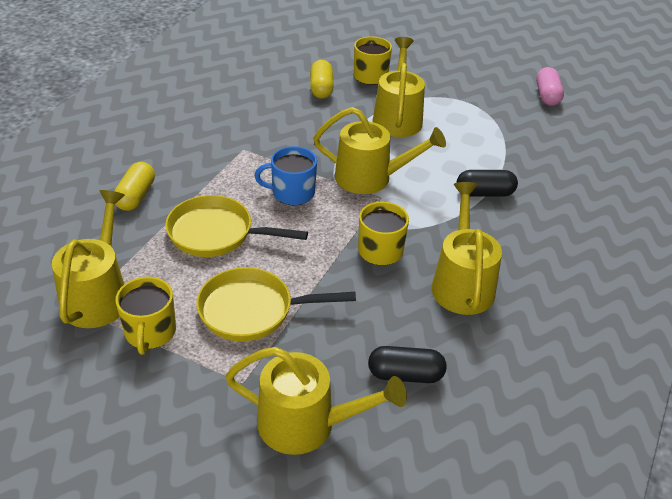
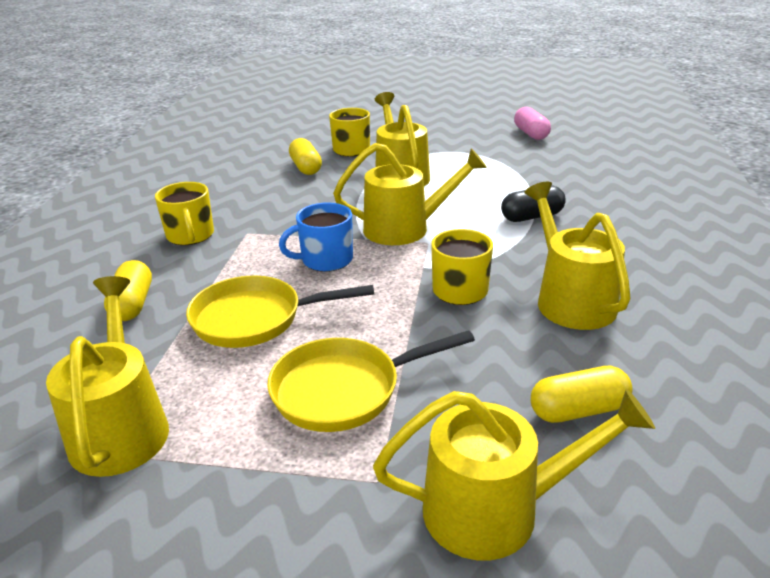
camera: 15 degrees left, 10 degrees down
yellow mug [115,277,176,354] -> yellow mug moved to [155,182,214,245]
black capsule [368,346,447,383] -> yellow capsule [531,366,633,423]

